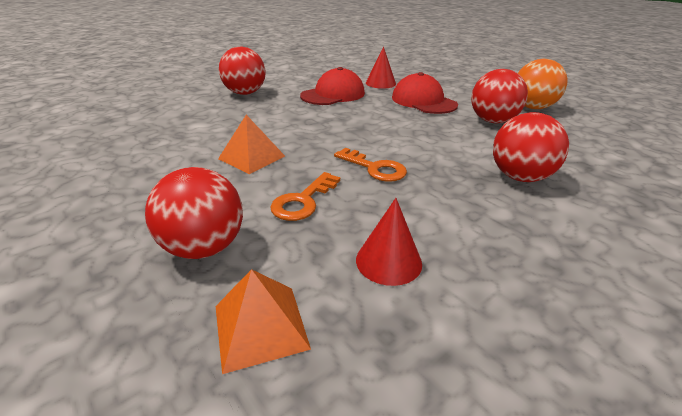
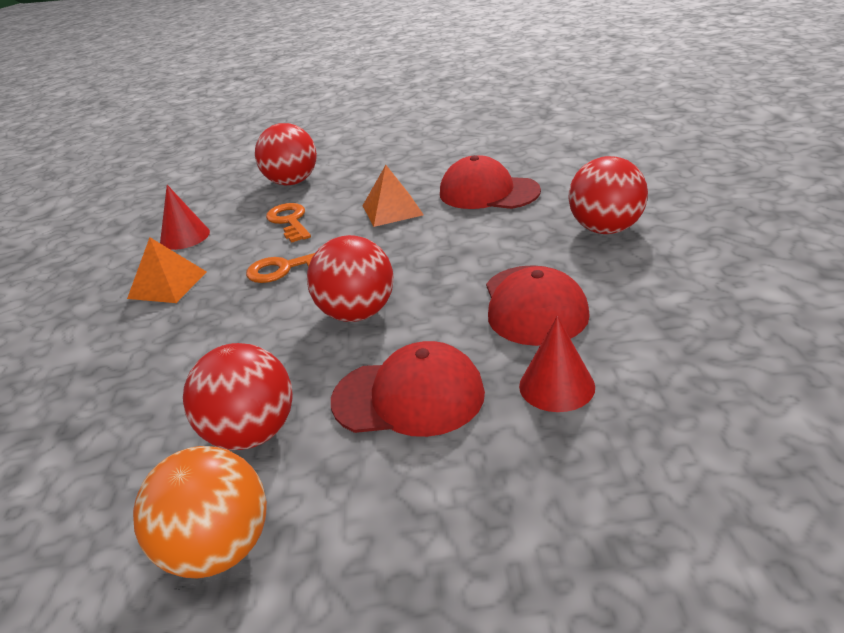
camera: 130 degrees right, 0 degrees up
orange pyramid [216,269,311,374] -> orange pyramid moved to [127,237,207,303]
red ball [493,112,569,182] -> red ball moved to [307,235,394,322]
none -> red cap [440,155,541,209]

